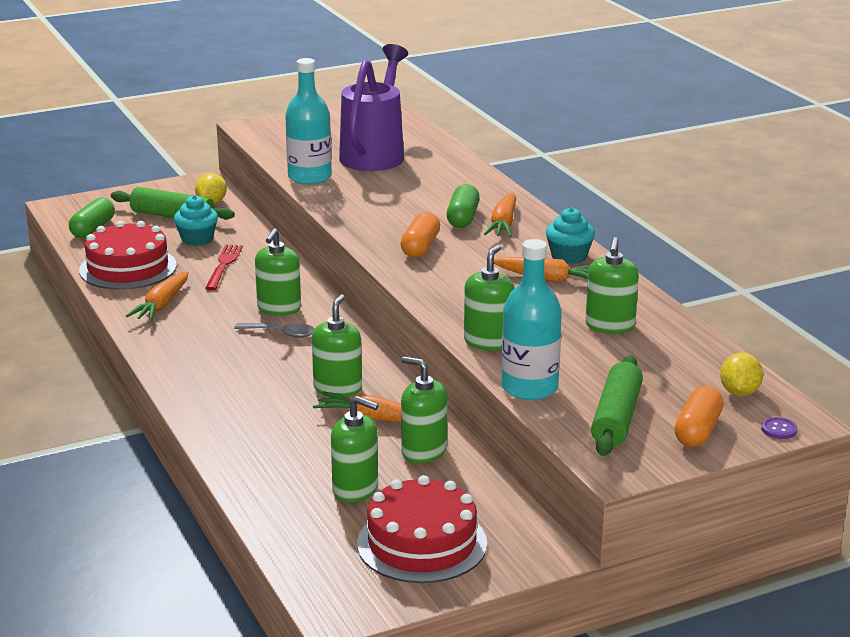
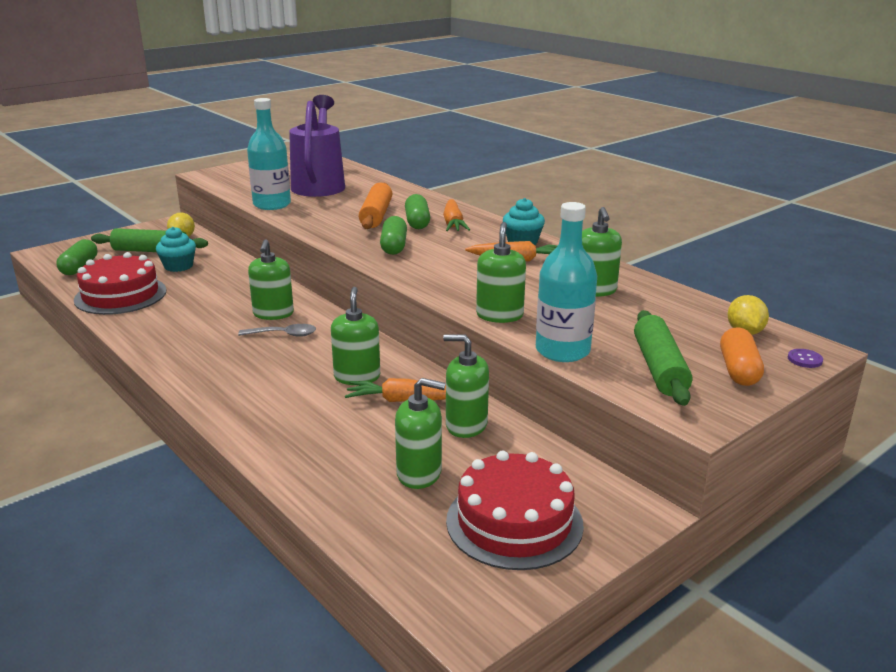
camera: 15 degrees left, 0 degrees up
orange carrot [126,271,189,321] -> none
red fork [205,244,243,290] -> none
orange capsule [400,212,440,258] -> green capsule [380,216,407,255]
none -> orange rolling pin [359,183,392,229]

